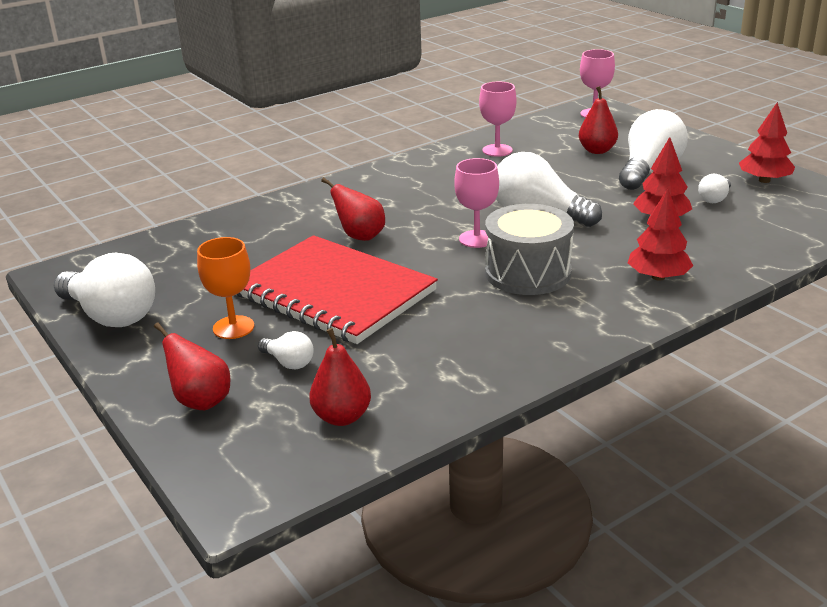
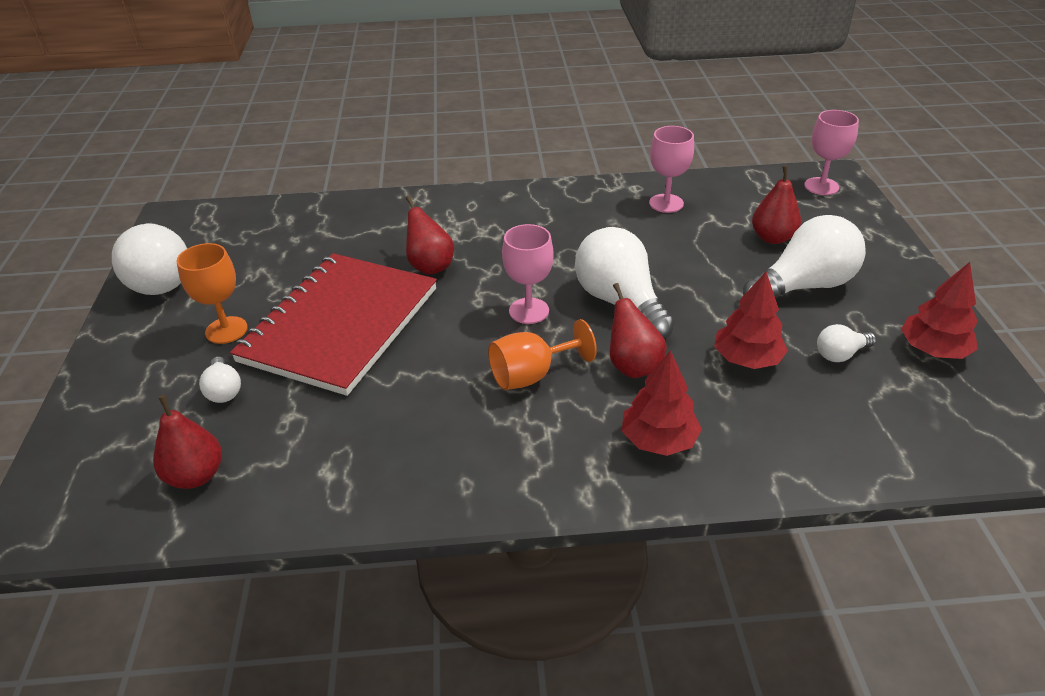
camera: 30 degrees right, 10 degrees up
red pear [154,322,231,410] -> red pear moved to [610,283,666,378]
red notebook [237,235,438,344] -> red notebook turned 45 degrees clockwise [230,253,437,396]
grey drum [485,204,574,295] -> orange goblet [488,319,597,390]

